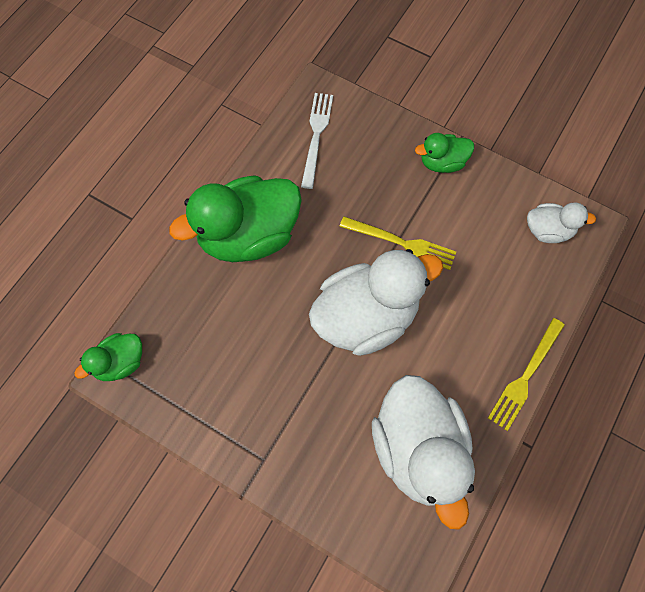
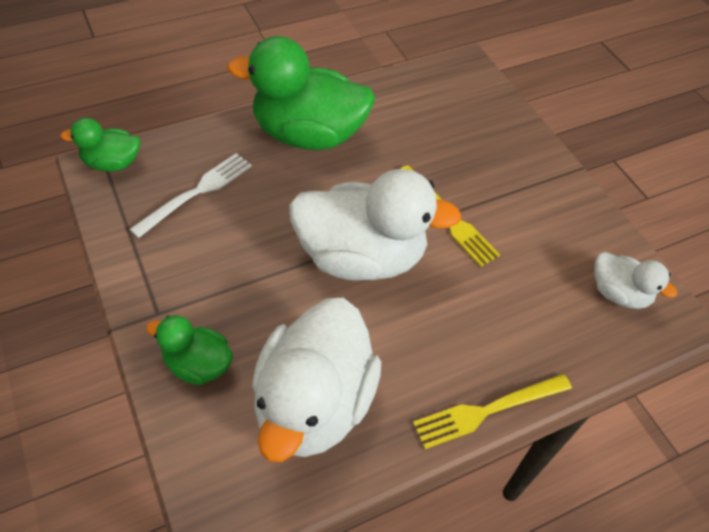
camera: 30 degrees right, 15 degrees down
white fork [301,93,333,189] -> white fork moved to [129,153,252,238]
green duck [415,133,474,173] -> green duck moved to [146,315,233,385]

